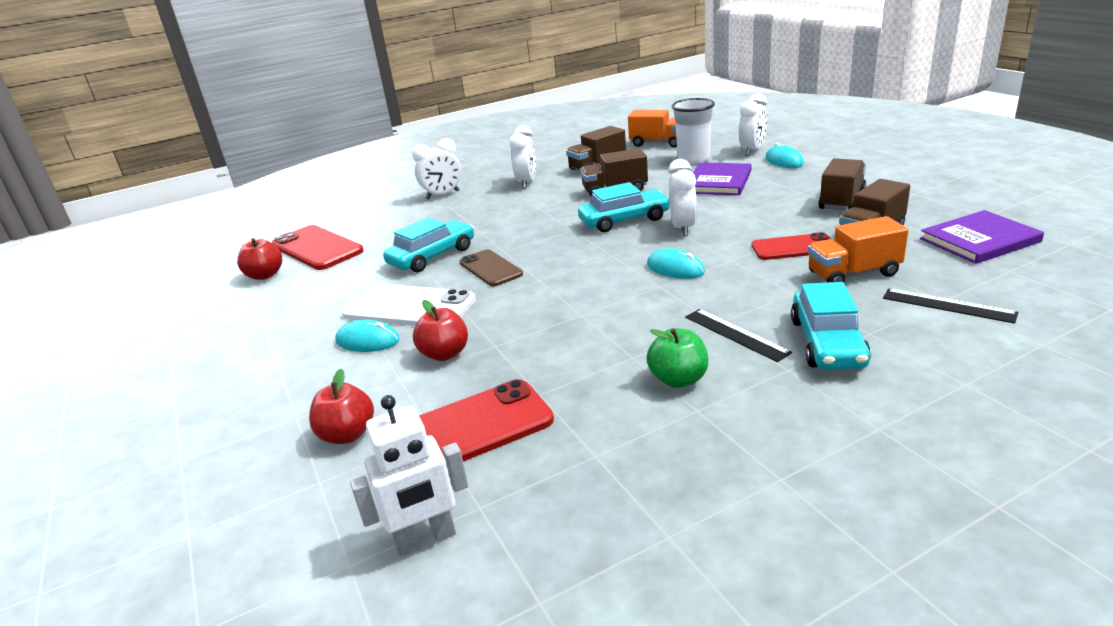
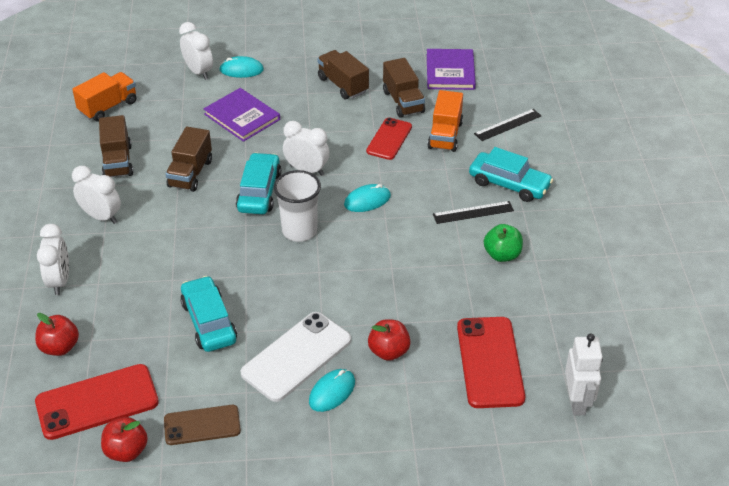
camera: 70 degrees left, 15 degrees up
red apple [309,369,374,444] -> red apple moved to [35,313,79,356]
brown phone [460,249,523,286] -> brown phone moved to [164,405,241,445]
white cup [672,98,715,164] -> white cup moved to [274,170,321,242]

